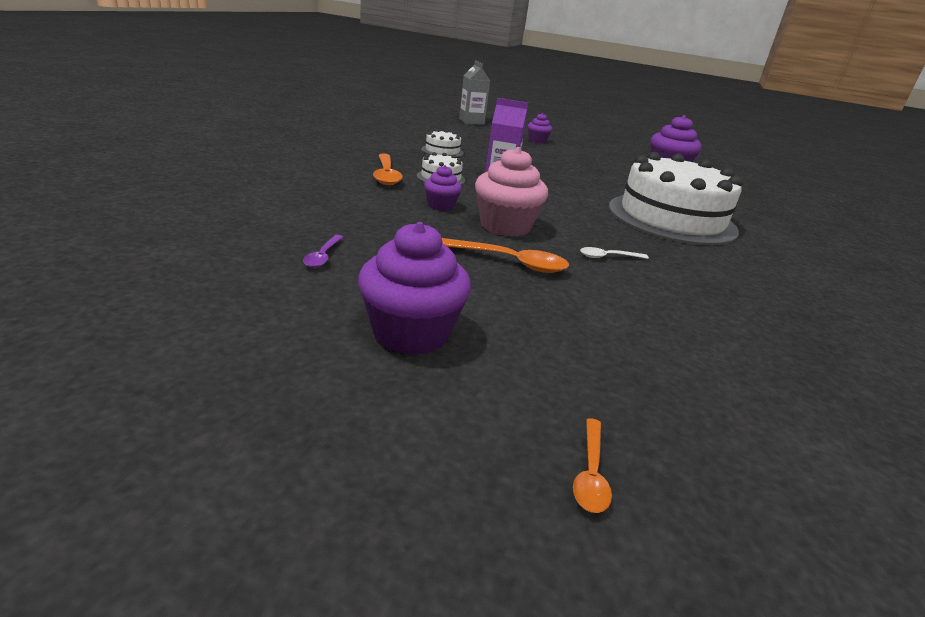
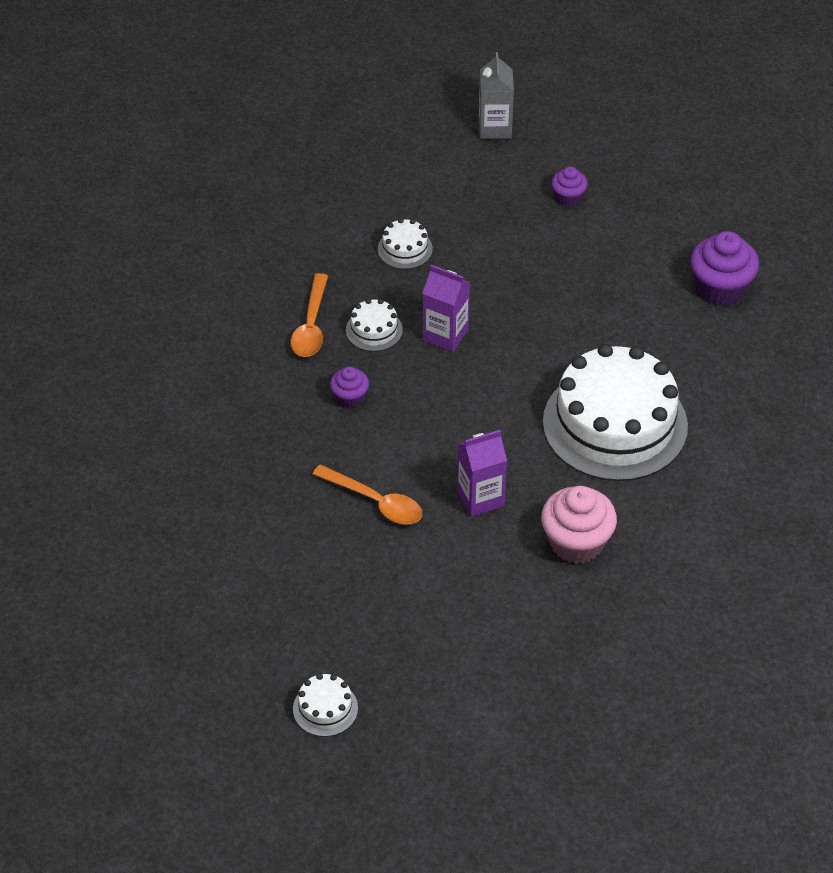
camera: 20 degrees right, 20 degrees up
purple spoon [303,235,343,268] -> none
purple cupcake [358,222,471,355] -> none
pink cupcake [475,147,548,237] -> pink cupcake moved to [541,486,617,564]
orange spoon [573,418,612,513] -> white cake [293,673,358,737]
white spoon [580,247,649,259] -> purple carton [457,430,507,517]

